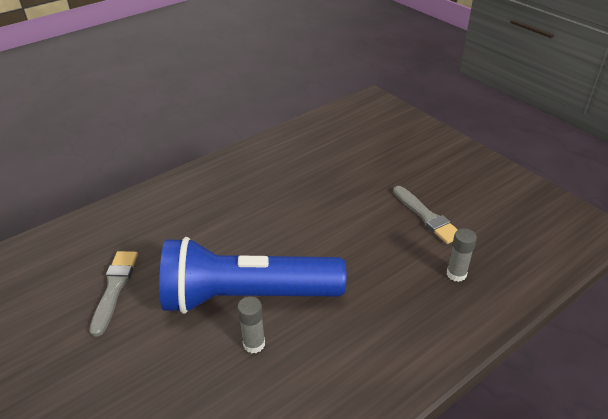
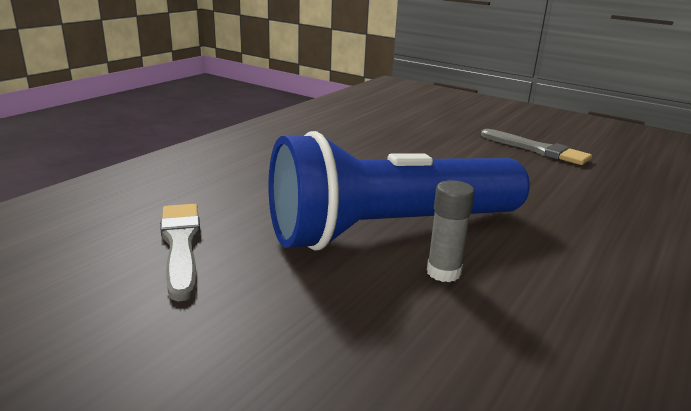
camera: 20 degrees left, 15 degrees down
grey glue stick [447,228,477,282] -> none

